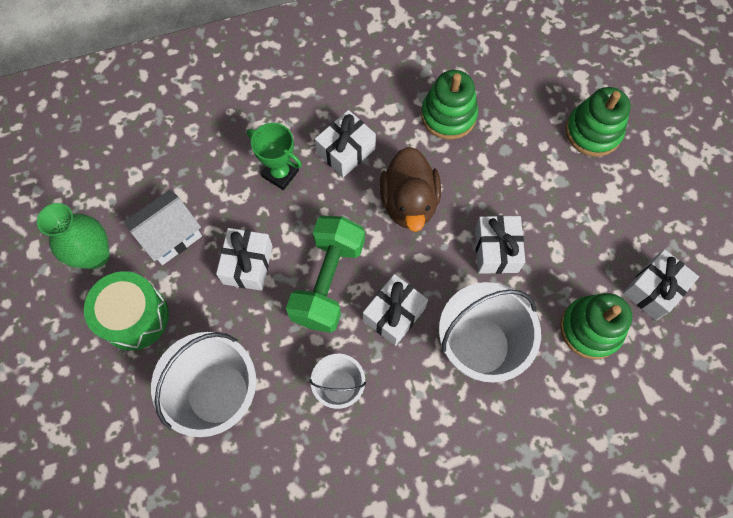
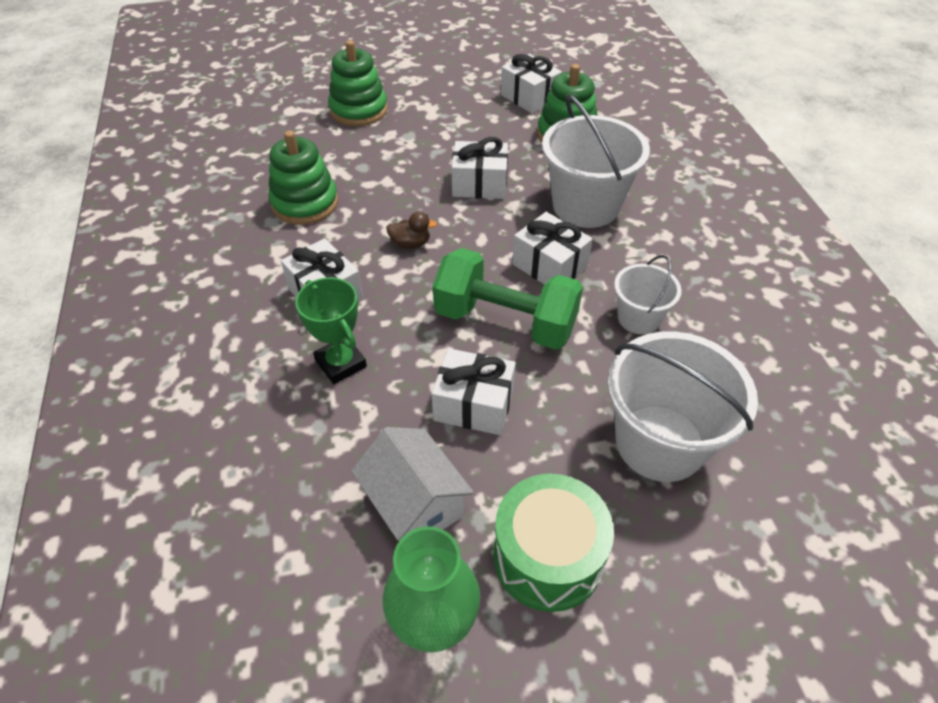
camera: 85 degrees left, 20 degrees down
green trophy [247,123,302,190] -> green trophy turned 75 degrees counterclockwise [295,277,367,384]
brown duck [380,147,441,232] -> brown duck [386,212,437,249], size x0.45

